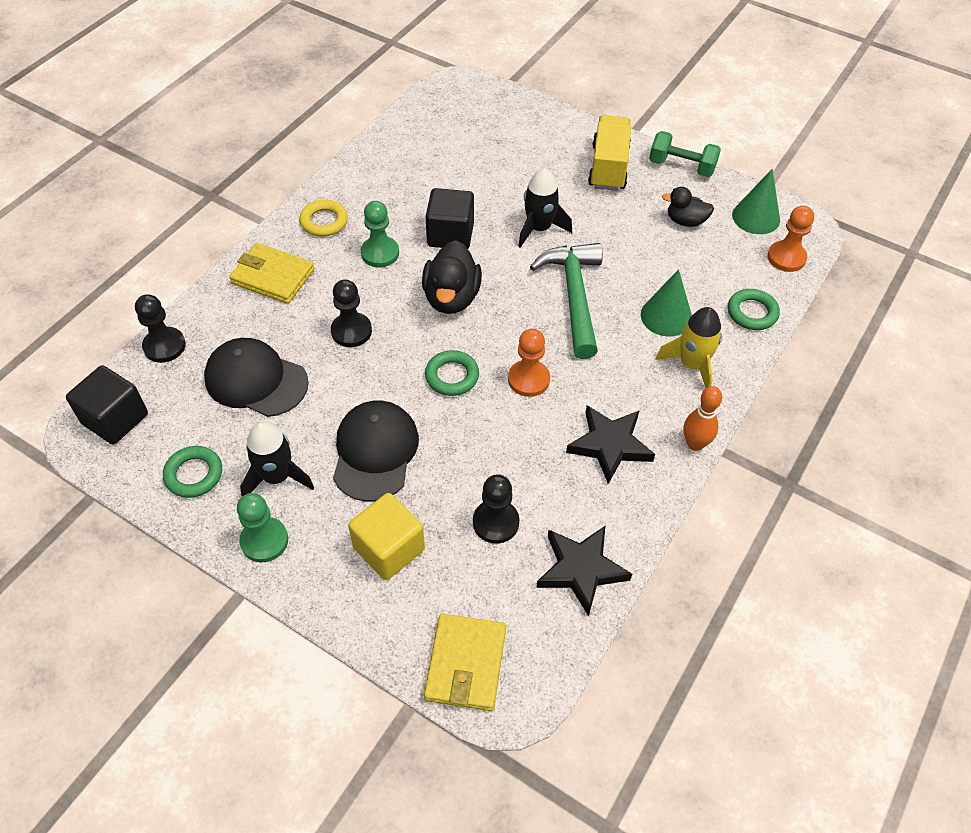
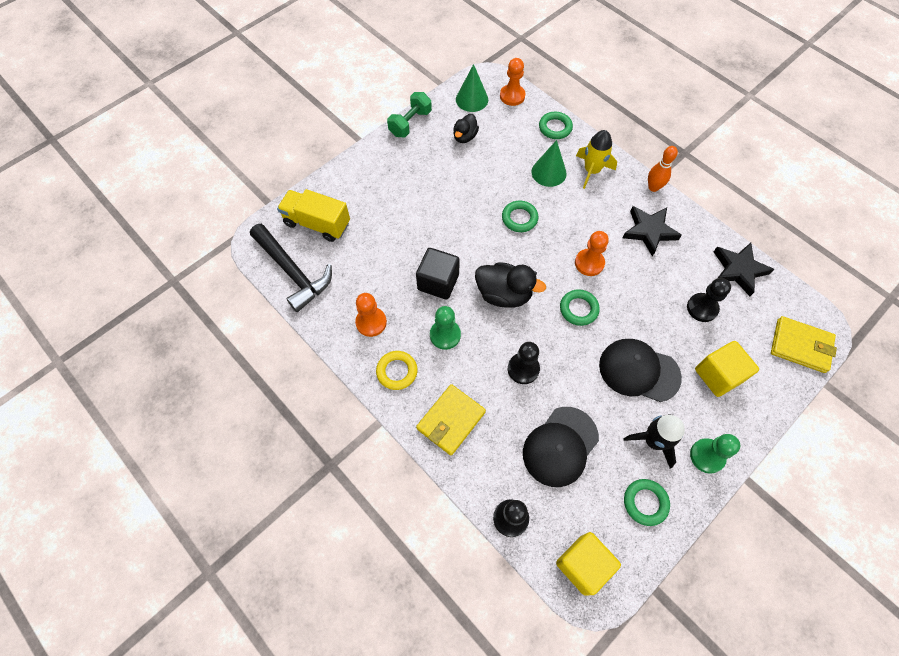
camera: 75 degrees left, 10 degrees up
black cube [66,365,148,445] -> yellow cube [556,532,621,595]
black rocket [518,168,572,248] -> none
green hammer [530,243,603,359] -> green ring [502,201,538,232]
yellow truck [588,115,631,191] -> yellow truck moved to [277,189,350,242]
none -> black hammer [250,224,332,312]
none -> orange pawn [355,293,387,337]

